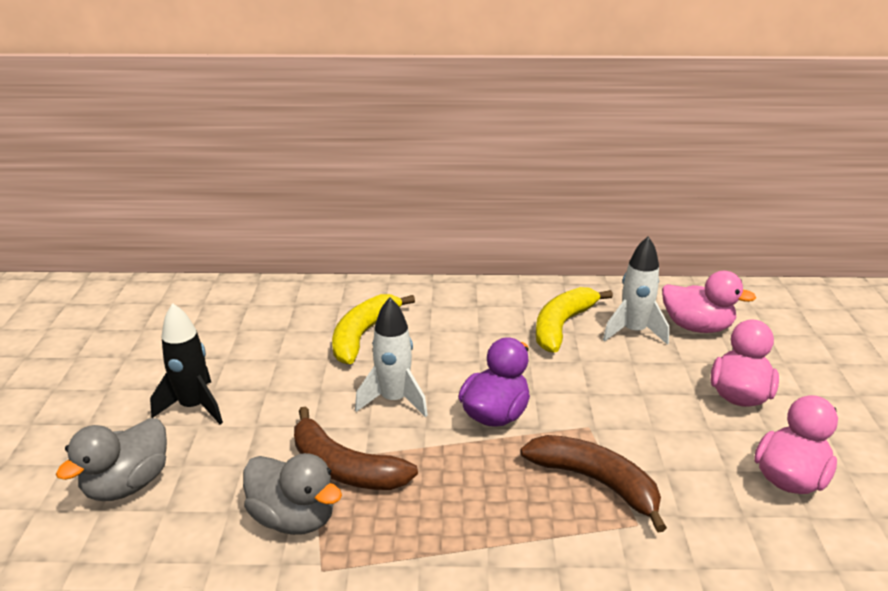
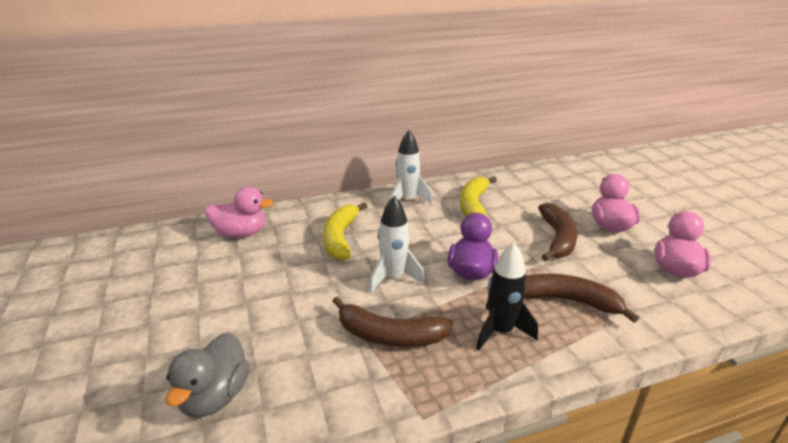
camera: 20 degrees left, 0 degrees up
black rocket [150,303,223,424] -> black rocket moved to [476,243,538,351]
grey duck [243,453,342,535] -> none
white rocket [603,236,669,345] -> white rocket moved to [390,130,432,204]
pink duck [662,271,756,333] -> pink duck moved to [205,187,273,238]
none -> brown banana [538,203,578,261]

